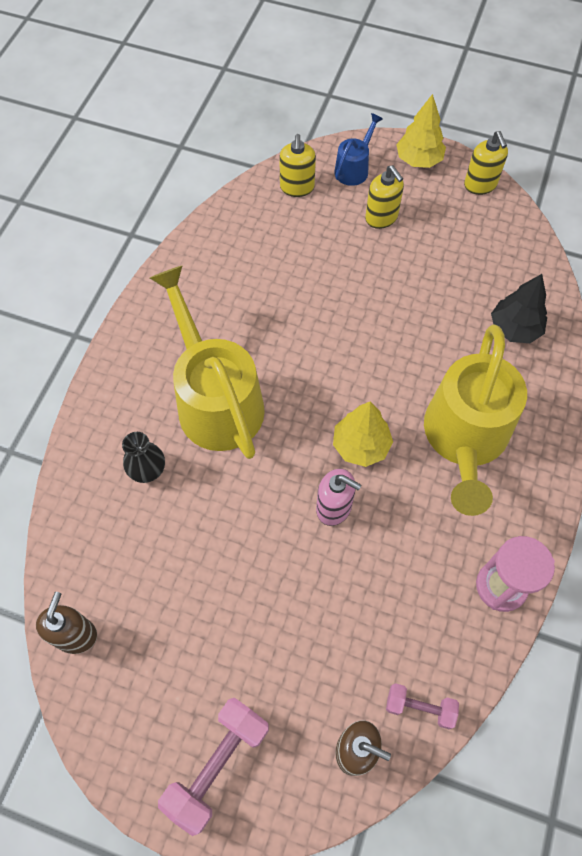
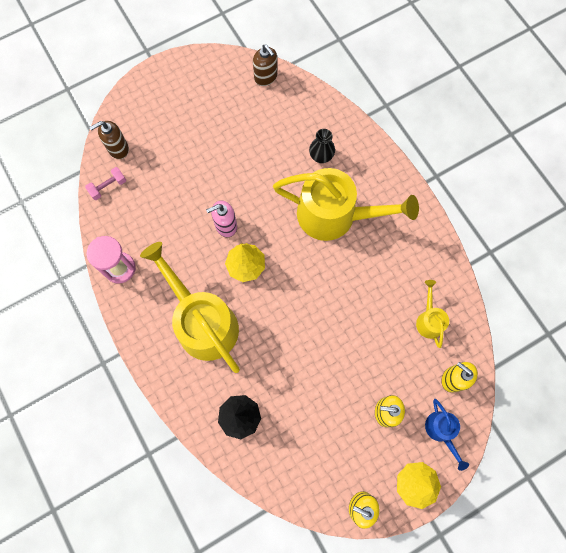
camera: 130 degrees right, 10 degrees up
pink dumbbell [158,698,269,836] -> none
none -> yellow watering can [416,280,449,348]

